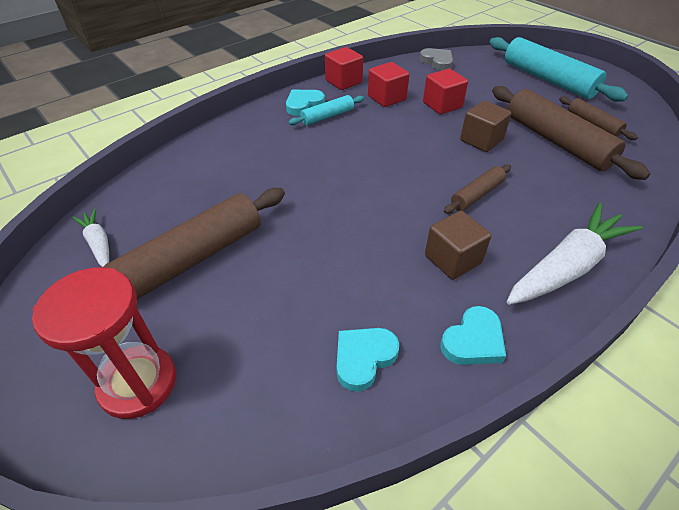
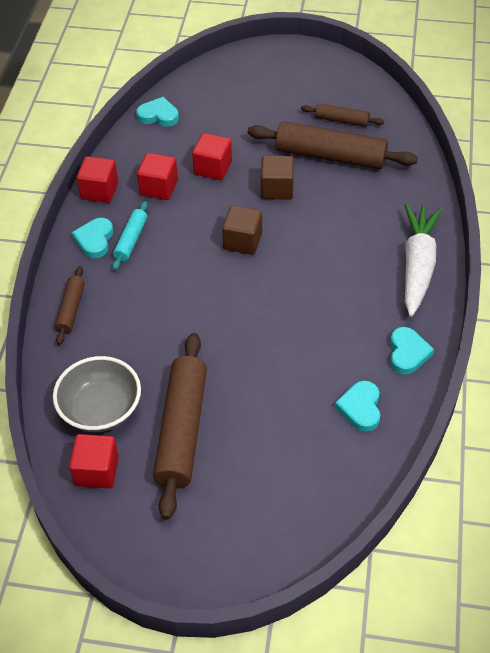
camera: 40 degrees left, 5 degrees up
red hourglass [32,267,176,419] -> none
white carrot [72,208,109,267] -> red cube [69,434,119,488]
grey heart [419,48,453,71] -> turquoise heart [136,97,179,127]
brown cube [425,211,491,280] -> brown cube moved to [222,205,262,255]
brown rolling pin [444,164,511,214] -> brown rolling pin moved to [55,266,85,345]
turquoise rolling pin [489,37,628,102] -> none
none -> grey bowl [53,356,141,432]

